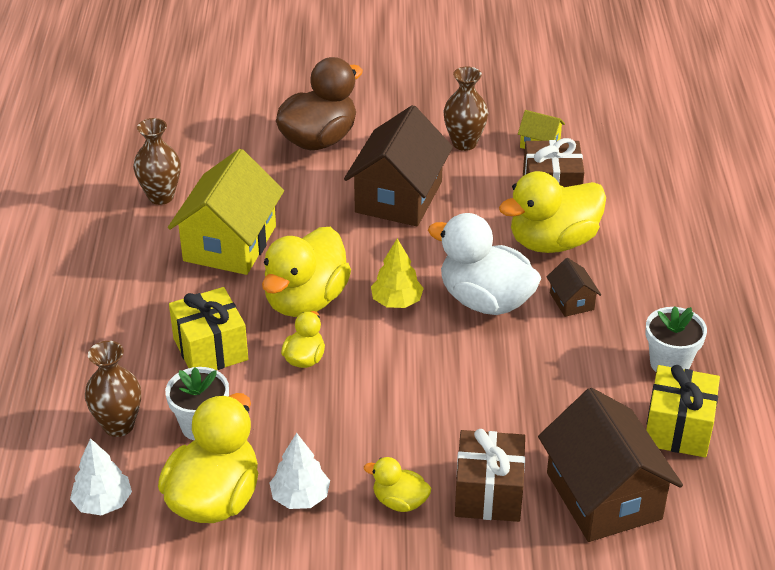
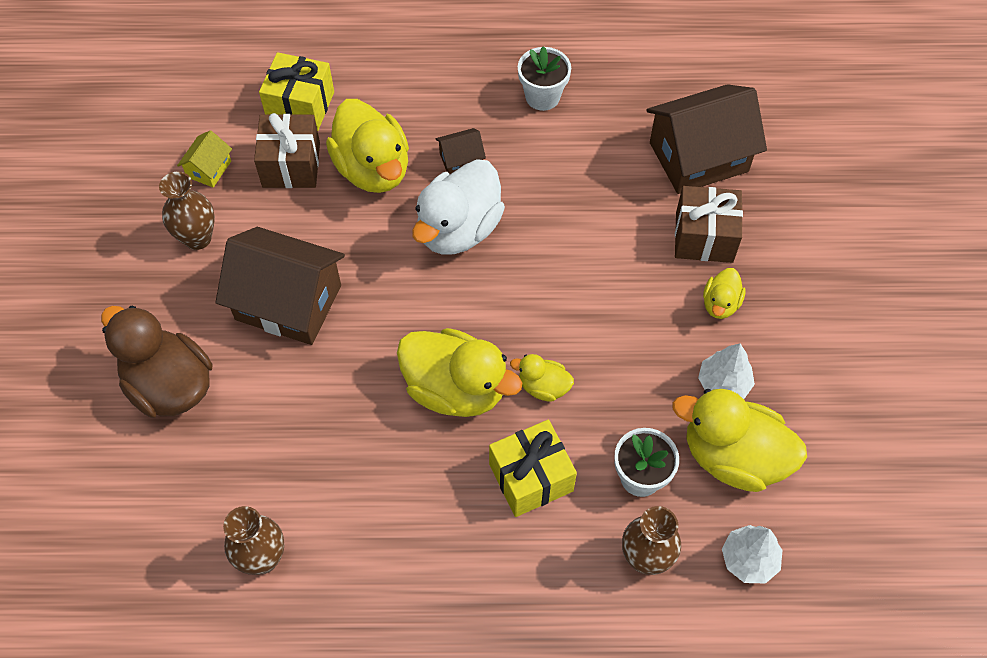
camera: 90 degrees left, 20 degrees up
yellow house [168,149,284,275] -> none
yellow tree [371,238,424,308] -> none
yellow gift [646,365,720,457] -> yellow gift moved to [259,52,334,131]

